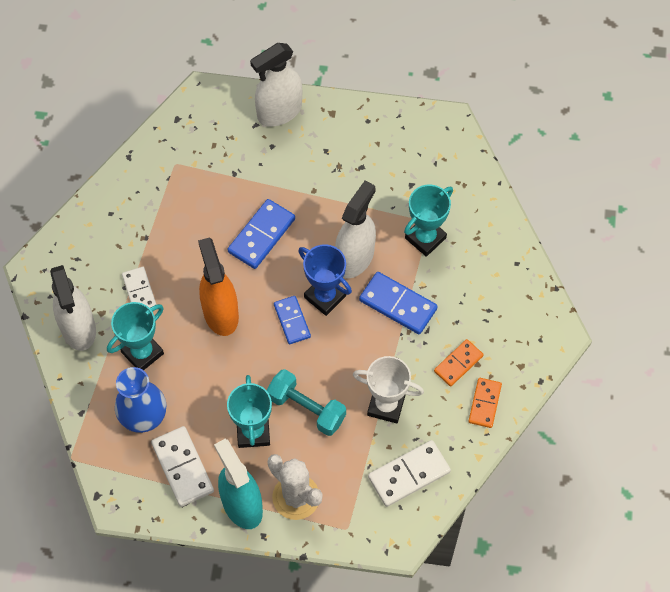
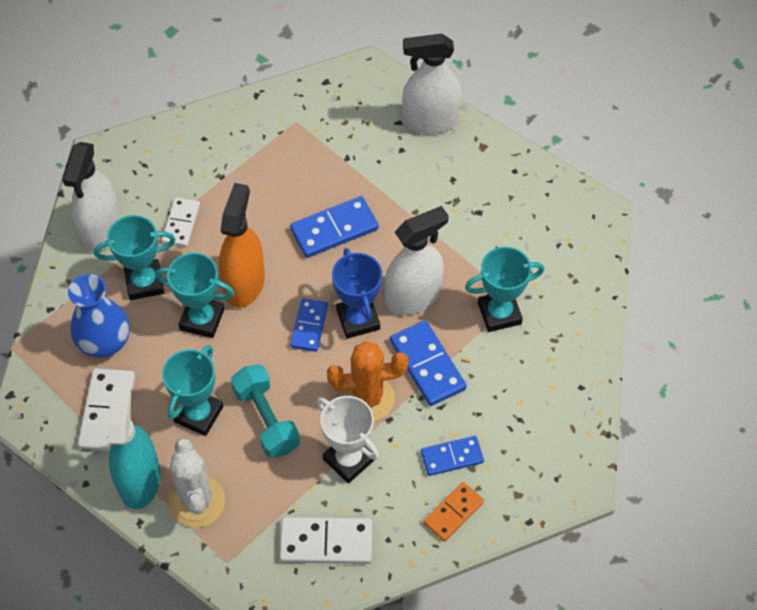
camera: 30 degrees right, 5 degrees down
orange domino [434,339,484,386] -> blue domino [421,436,484,476]
none -> turquoise trophy [155,253,234,338]
none -> orange cactus [327,341,408,421]

